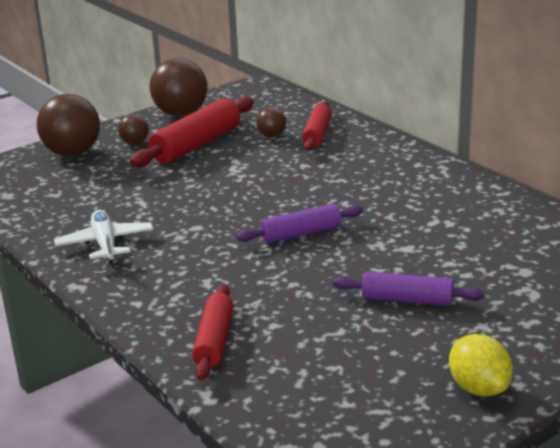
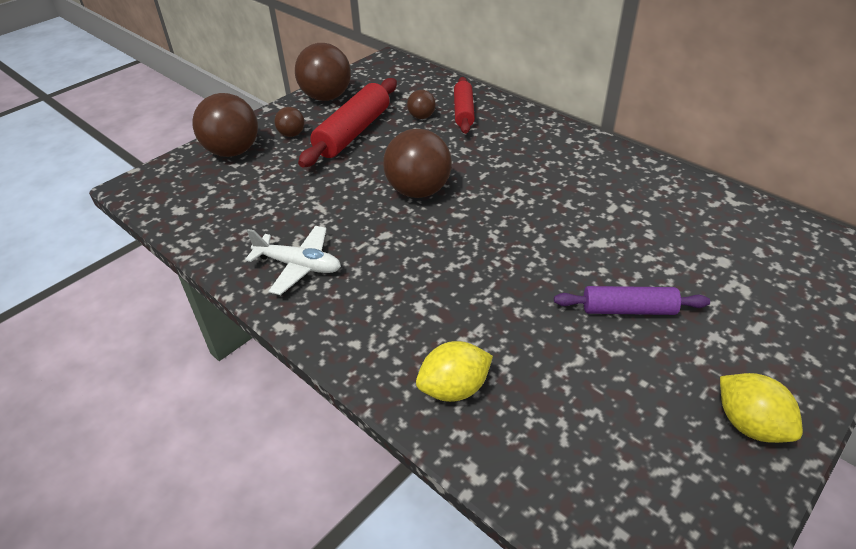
camera: 10 degrees left, 15 degrees up
white plane [54,210,154,264] -> white plane turned 135 degrees clockwise [245,226,341,295]
red rolling pin [192,284,233,381] -> yellow lemon [416,341,493,402]
purple rolling pin [236,204,363,243] -> none
none -> brown ball [383,129,452,198]

